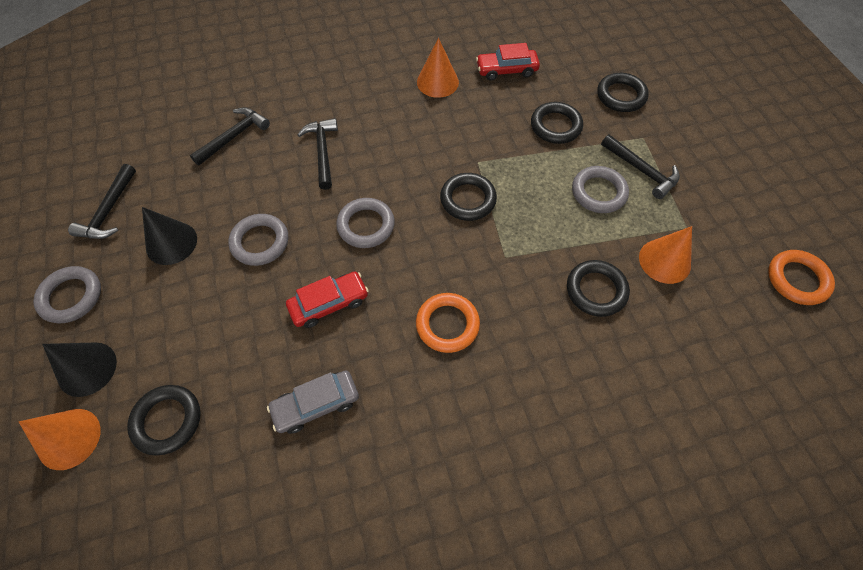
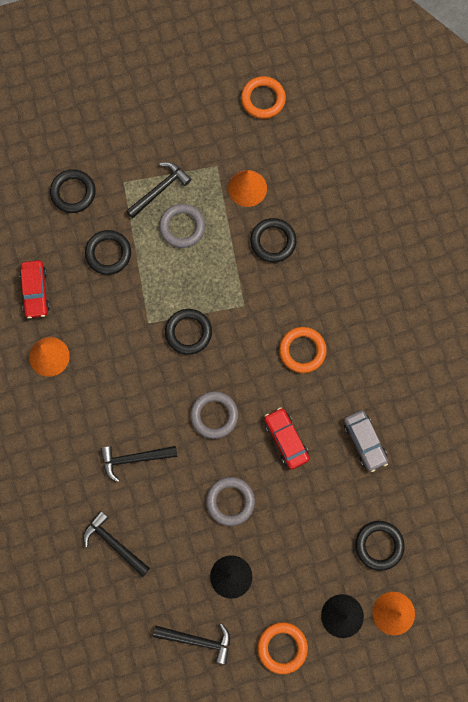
camera: 90 degrees left, 15 degrees up
grey ring [33,266,101,323] -> orange ring [258,622,308,674]

